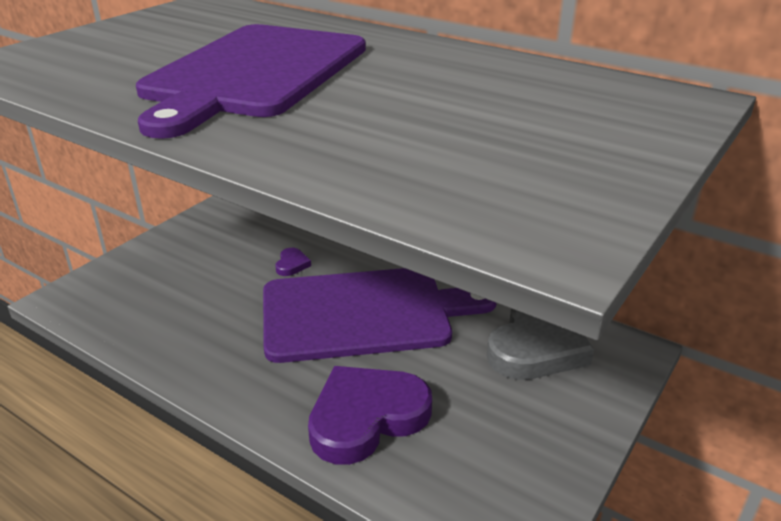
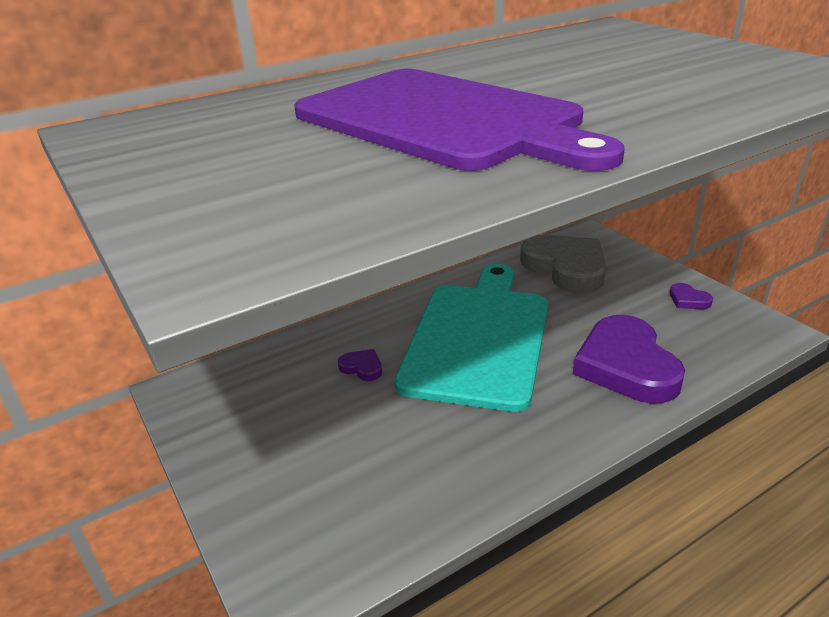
camera: 65 degrees left, 0 degrees up
purple cutting board [263,268,496,363] -> turquoise cutting board [395,264,548,412]
none -> purple heart [670,283,713,309]

